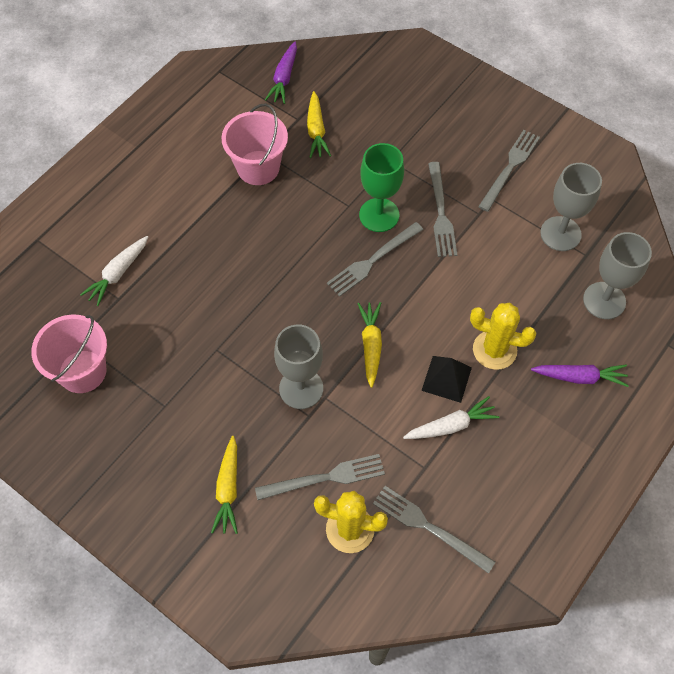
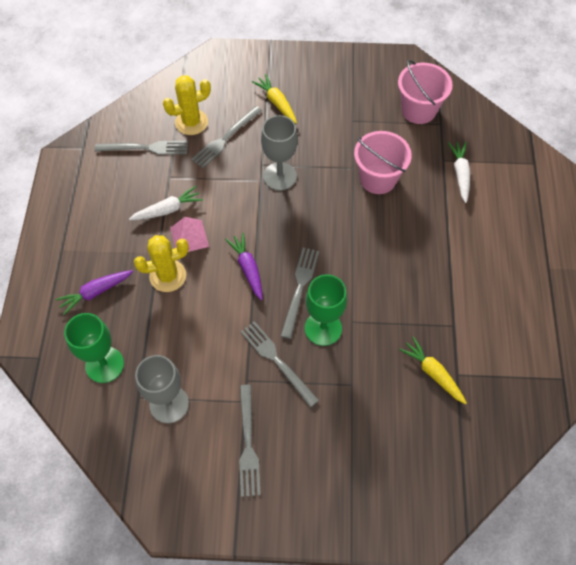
camera: 145 degrees right, 0 degrees up
pink bucket [222,103,288,185] -> pink bucket moved to [354,131,412,194]
purple carrot [265,42,297,104] -> purple carrot moved to [225,233,263,301]
yellow carrot [357,302,382,388] -> none
white carrot [403,396,499,439] -> white carrot turned 150 degrees counterclockwise [129,186,203,220]
black pyramid [421,356,472,403] -> pink pyramid [170,217,209,252]
grey goblet [583,232,652,319] -> green goblet [64,313,124,383]

